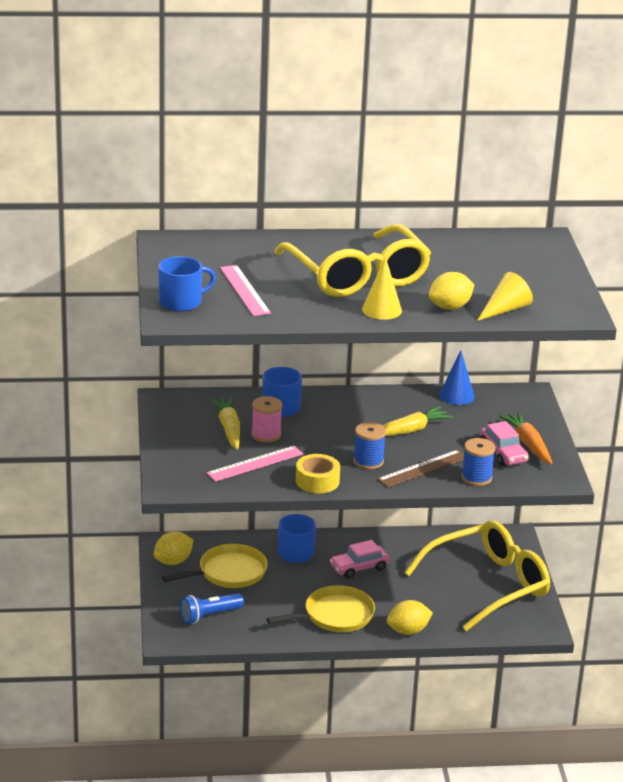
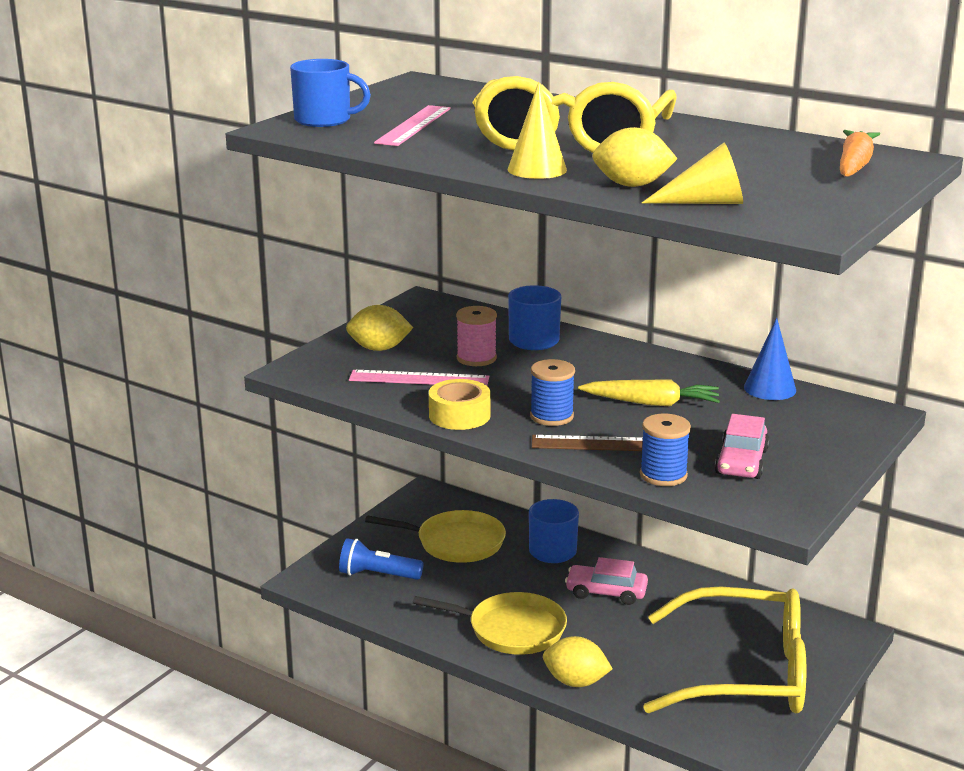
camera: 40 degrees right, 5 degrees down
yellow lemon [154,531,193,565] -> yellow lemon moved to [346,305,413,351]
yellow carrot [210,397,240,450] -> none
orange carrot [499,412,553,465] -> orange carrot moved to [840,130,880,177]

